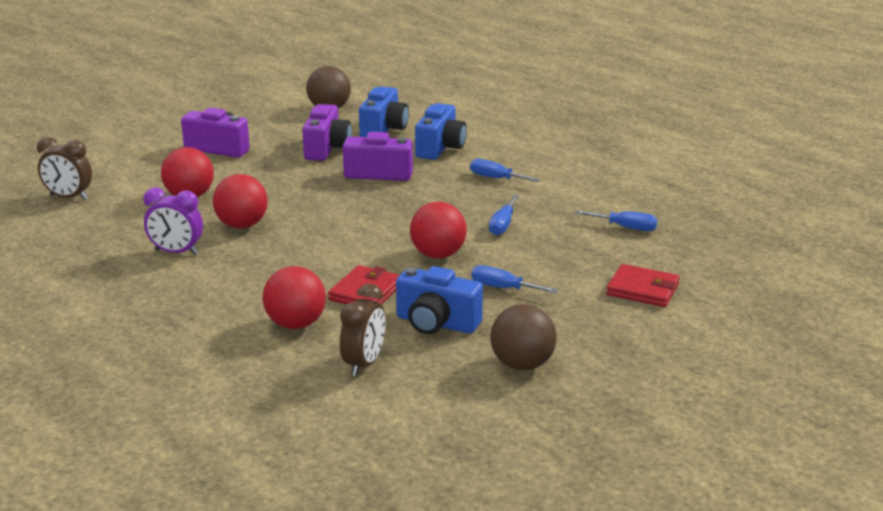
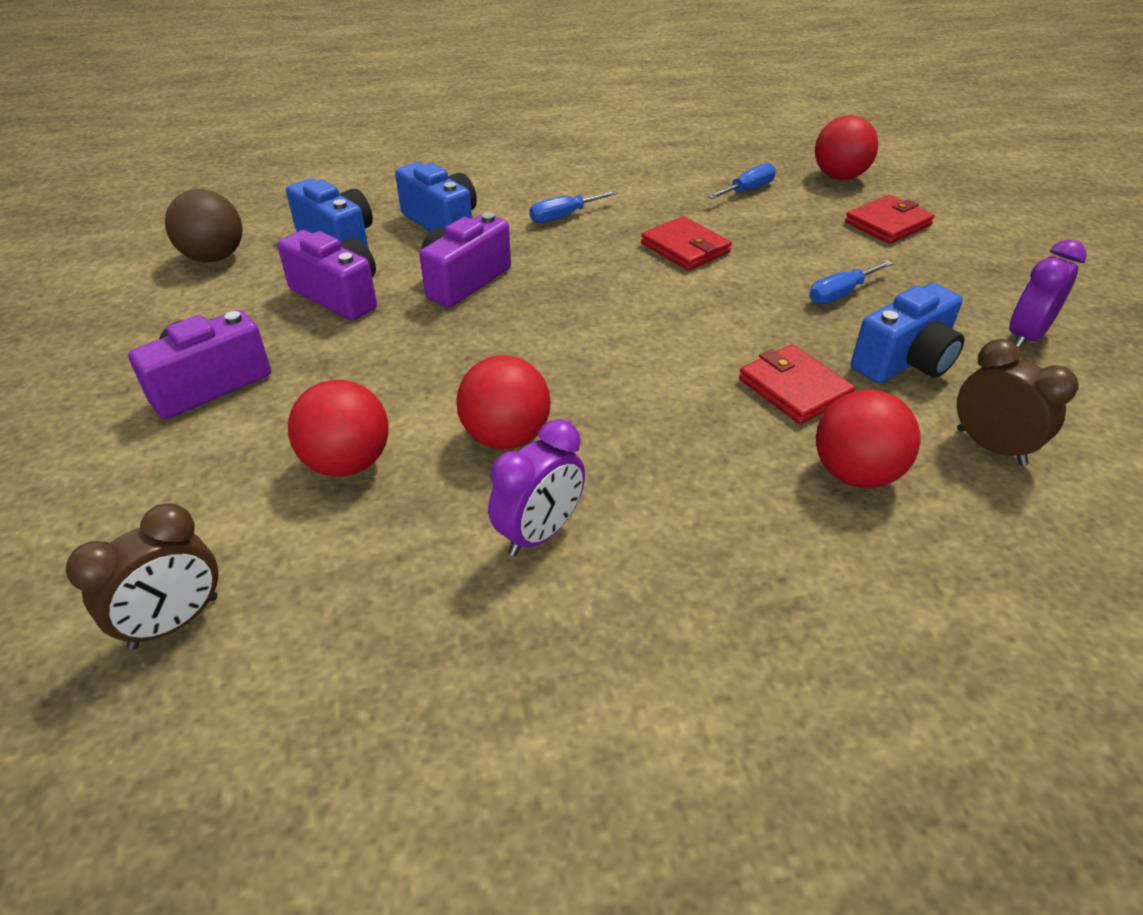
camera: 60 degrees left, 15 degrees up
red ball [410,202,467,259] -> red ball moved to [815,115,878,180]
blue screwdriver [489,195,519,236] -> red wallet [641,216,732,271]
brown ball [490,304,557,370] -> purple clock [1009,239,1087,349]

